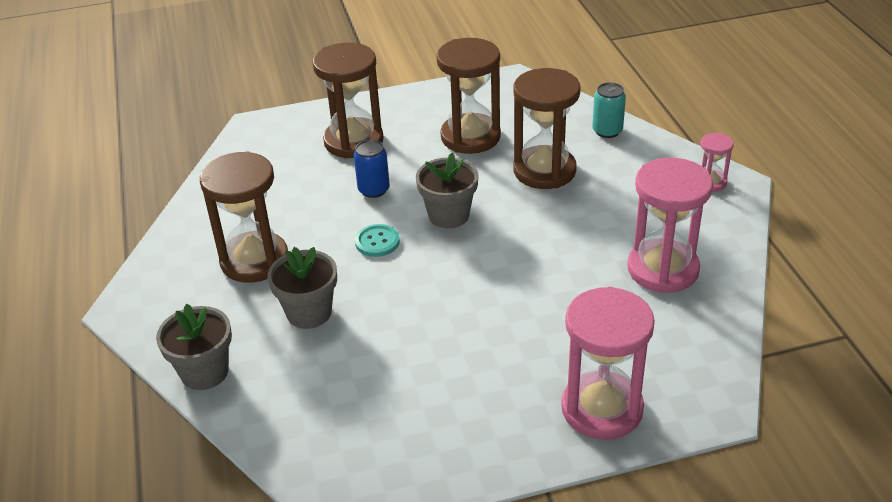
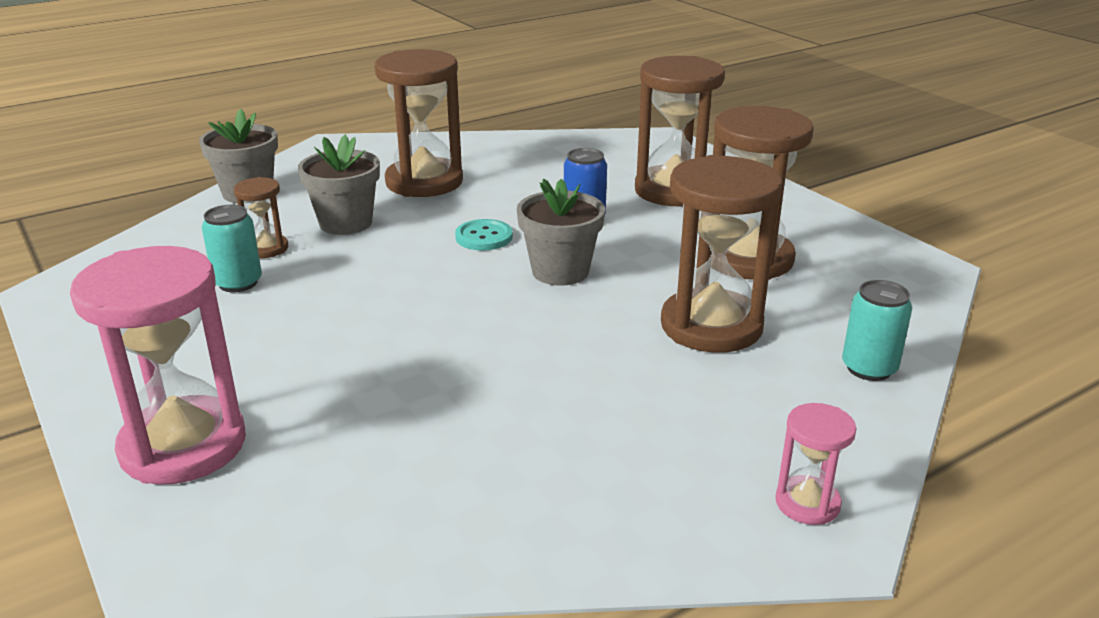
camera: 70 degrees right, 10 degrees down
pink hourglass [627,158,713,293] -> none
none -> turquoise can [202,205,262,292]
none -> brown hourglass [234,177,288,258]

